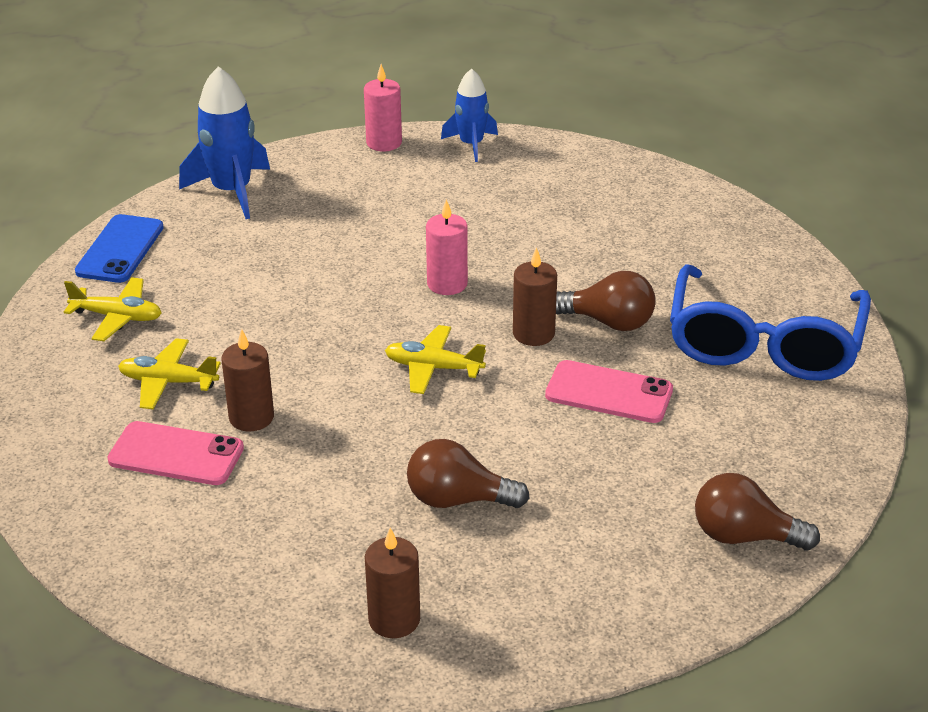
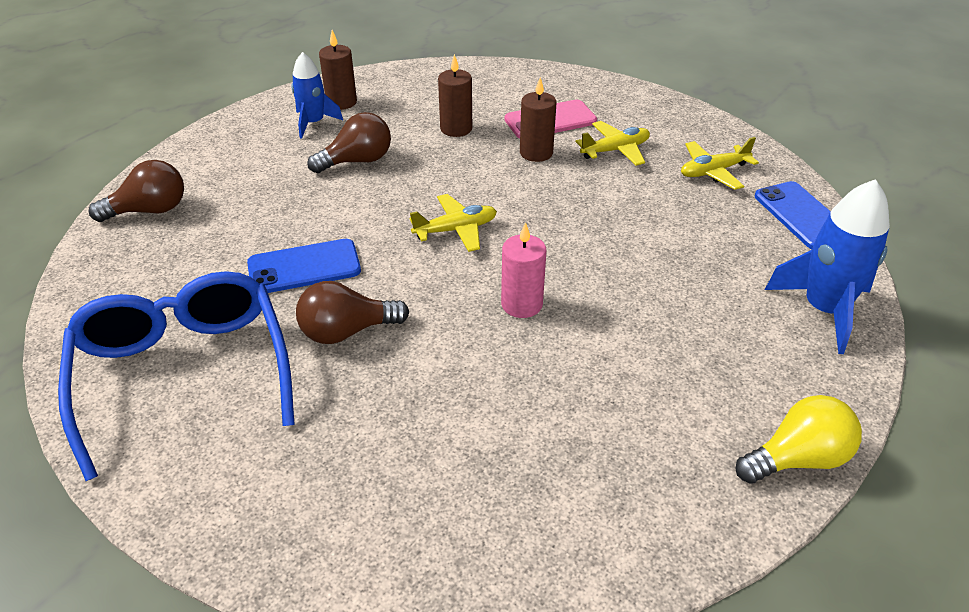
camera: 145 degrees right, 5 degrees up
pink candle [364,64,402,152] -> yellow light bulb [736,395,862,484]
blue rocket [441,68,498,162] -> blue rocket moved to [291,52,343,139]
brown candle [513,247,557,346] -> brown candle moved to [438,54,472,137]
pink phone [545,360,673,423] -> blue phone [247,239,361,293]

